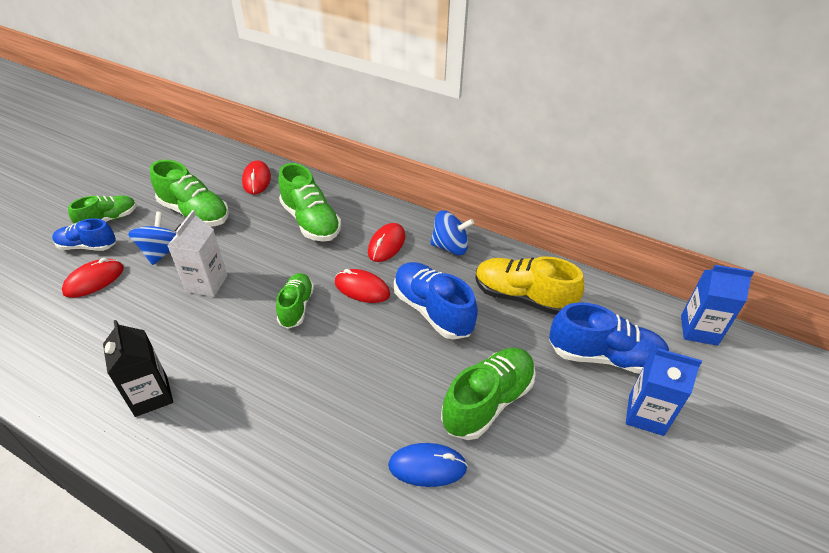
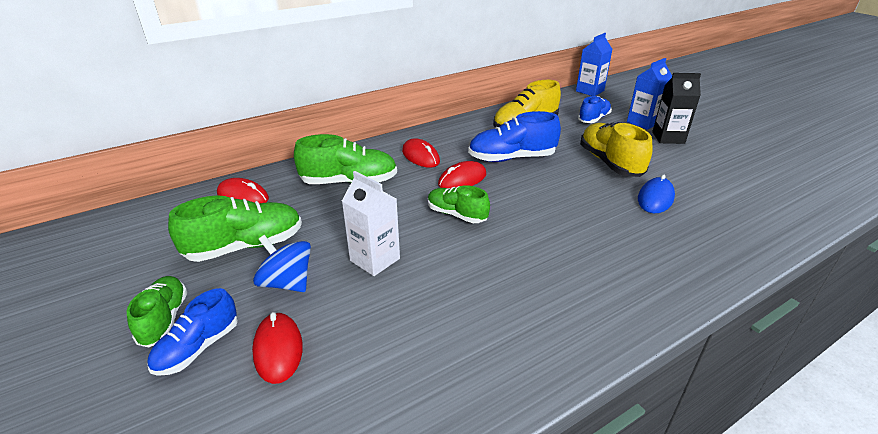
camera: 60 degrees left, 10 degrees down
black carton [103,320,173,417] -> black carton moved to [652,73,701,144]
blue spinning top [430,210,474,255] -> none
green shoe [441,348,536,440] -> yellow shoe [580,122,652,177]
blue shoe [549,302,669,374] -> blue shoe [578,96,612,123], size x0.64

